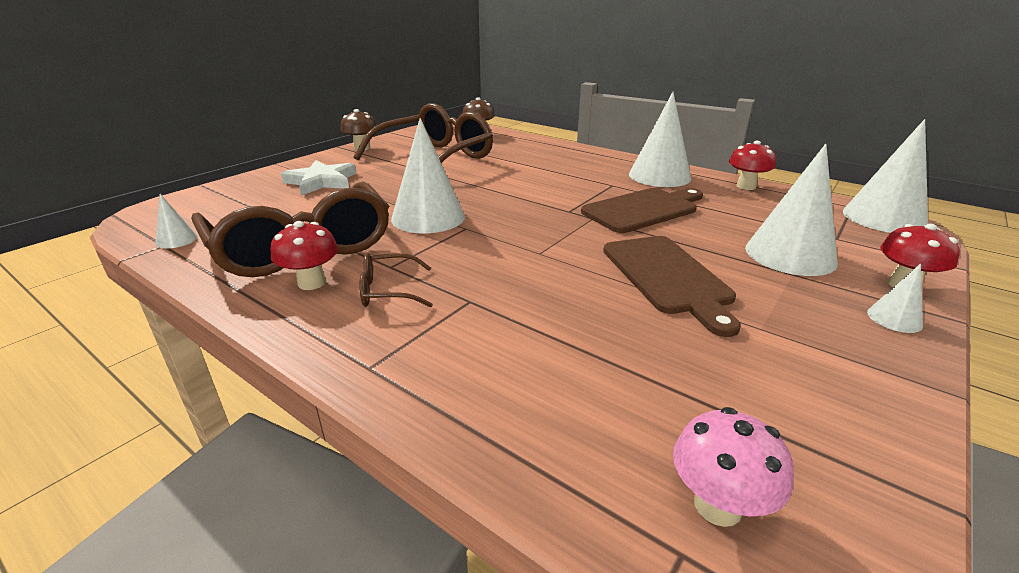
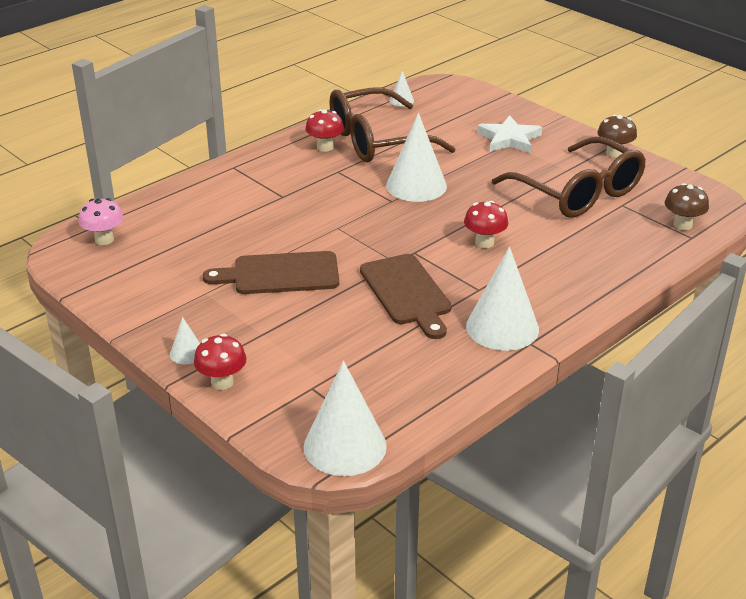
camera: 100 degrees right, 5 degrees up
brown glasses [360,252,433,308] -> none
red mushroom [729,141,776,190] -> red mushroom moved to [464,201,508,248]
white cone [745,144,838,276] -> none

